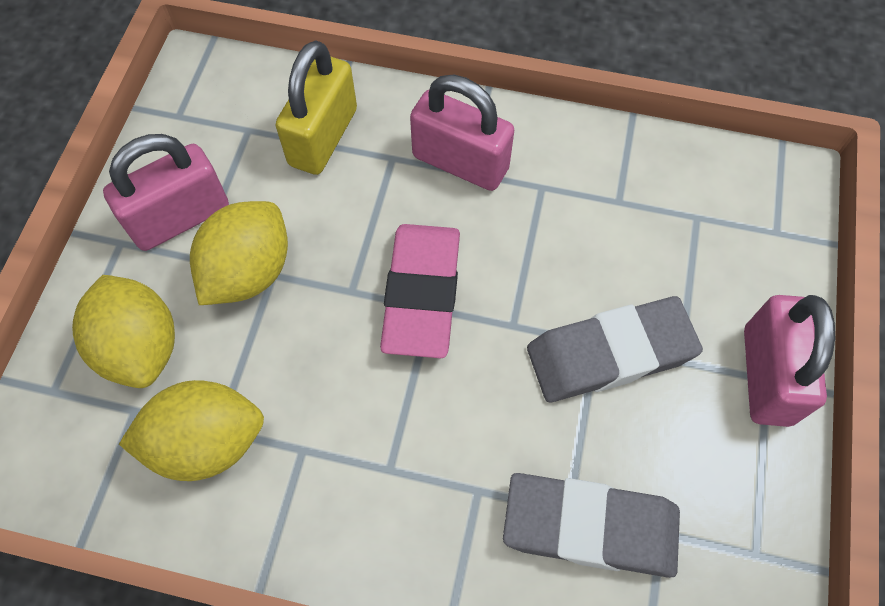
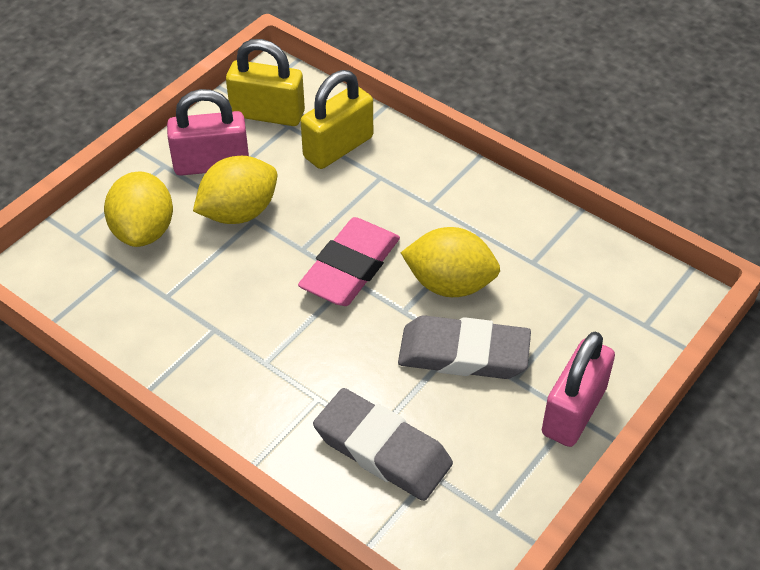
camera: 25 degrees right, 15 degrees down
yellow lemon [119,380,264,481] -> yellow lemon moved to [401,227,500,297]
pink padlock [410,75,514,191] -> none
none -> yellow padlock [226,39,305,126]

